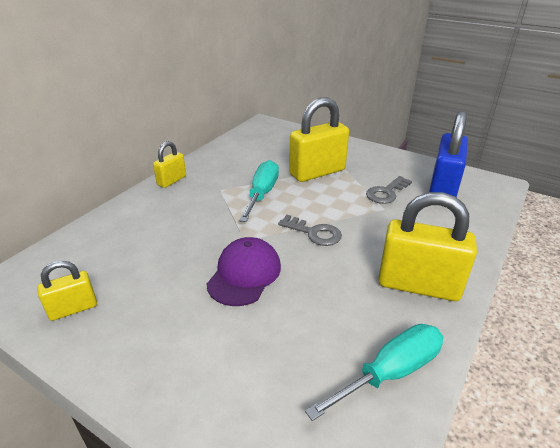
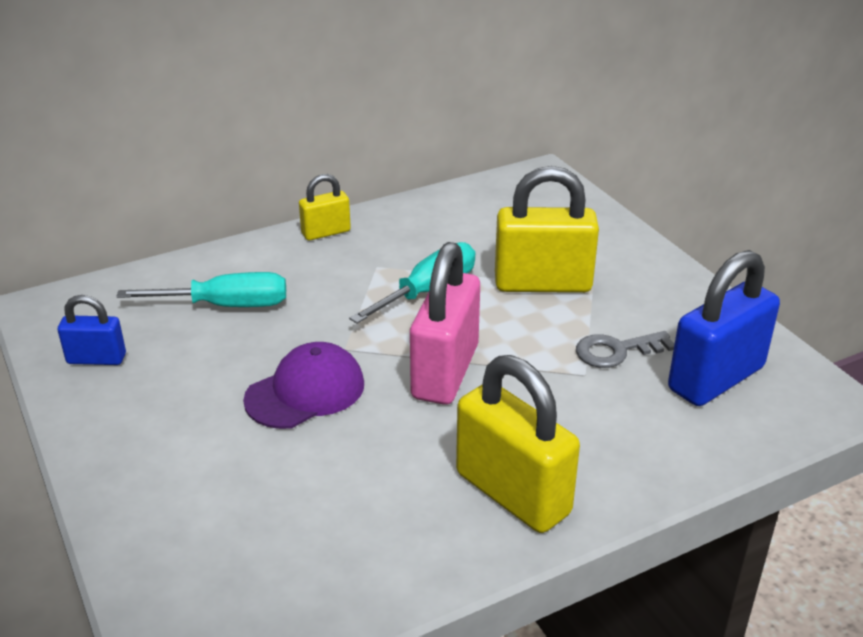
camera: 30 degrees right, 0 degrees up
yellow padlock [37,261,97,321] -> blue padlock [58,295,126,365]
grey key [278,215,342,246] -> pink padlock [410,242,480,405]
turquoise screwdriver [305,324,443,421] -> turquoise screwdriver moved to [116,272,286,307]

